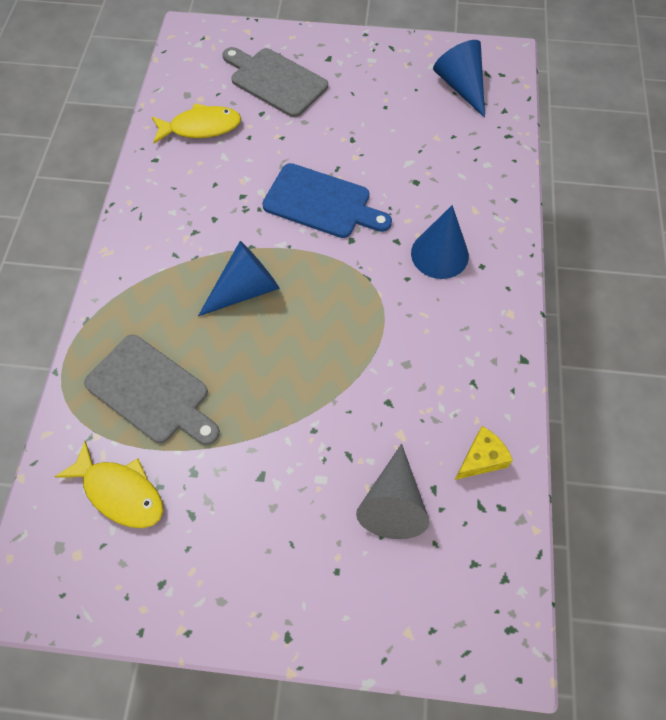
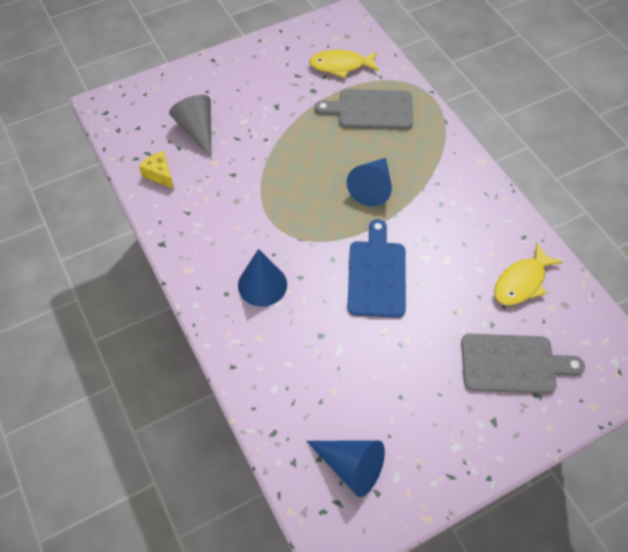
camera: 145 degrees right, 5 degrees down
blue cutting board [262,163,392,238] -> blue cutting board turned 105 degrees clockwise [347,219,406,318]
yellow cheese [455,426,513,480] -> yellow cheese turned 120 degrees clockwise [139,151,174,189]

